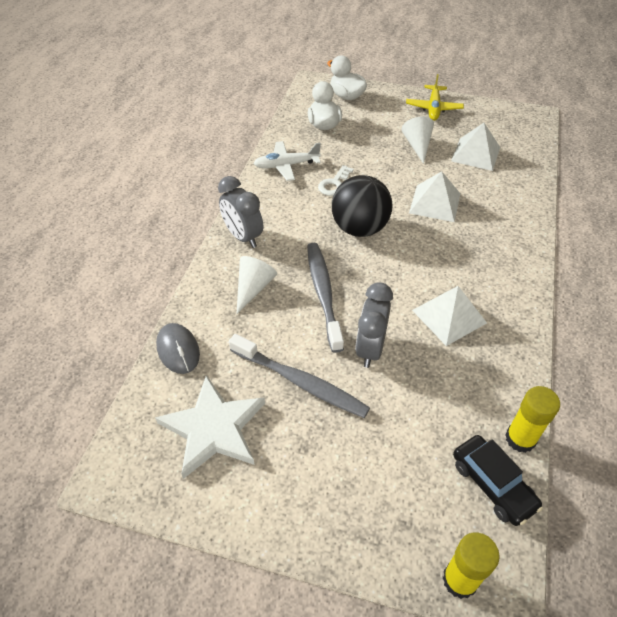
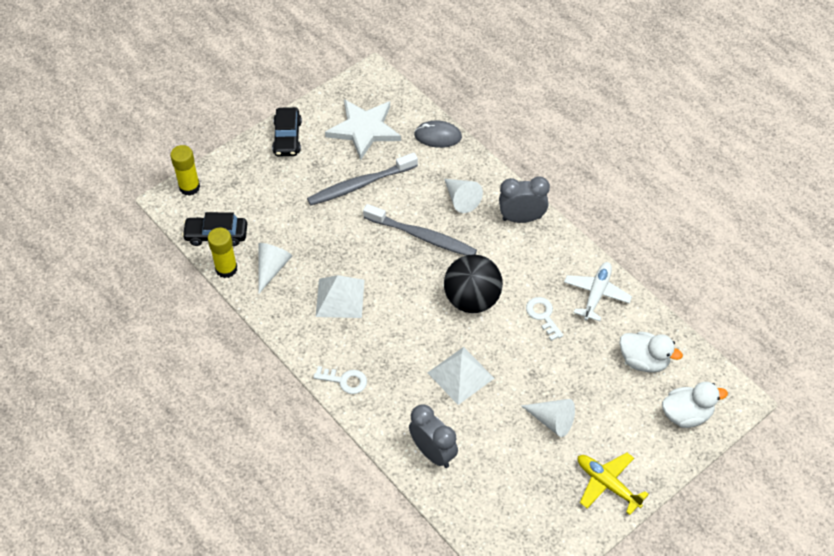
camera: 125 degrees right, 5 degrees up
grey clock [355,282,393,368] -> grey clock moved to [409,404,458,468]
white pyramid [451,123,500,171] -> none
none -> white cone [258,243,292,294]
none -> black car [272,107,302,156]
none -> white key [313,366,367,394]

